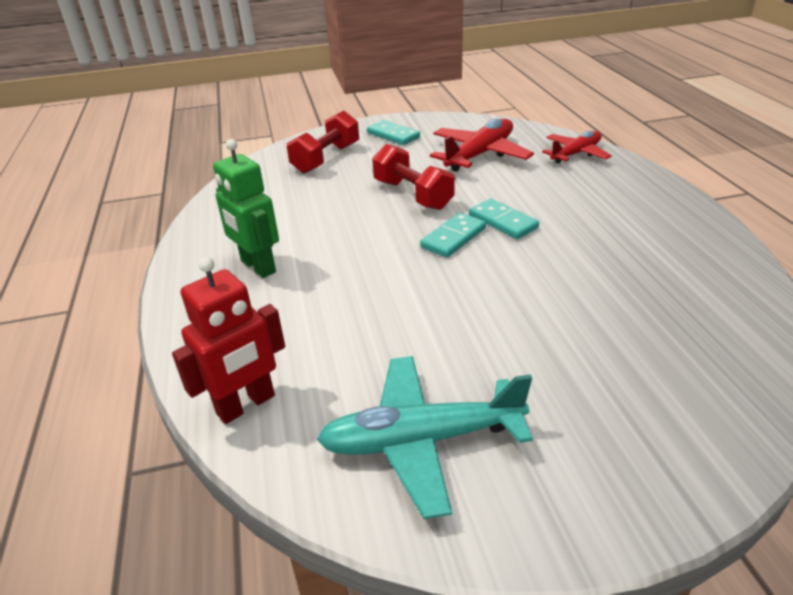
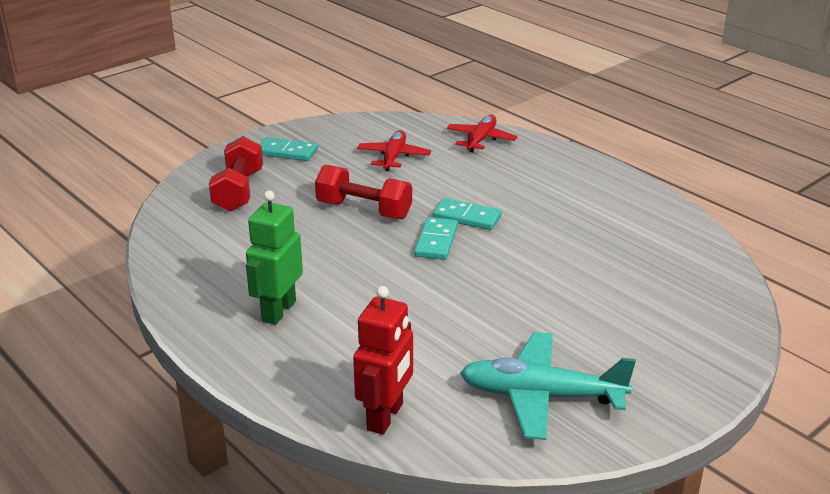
camera: 30 degrees left, 5 degrees down
green robot [213,139,279,278] -> green robot turned 90 degrees clockwise [246,190,303,325]
turquoise plane [317,356,533,519] -> turquoise plane turned 45 degrees clockwise [460,332,636,440]
red plane [430,119,534,172] -> red plane [357,130,431,171], size x0.65

